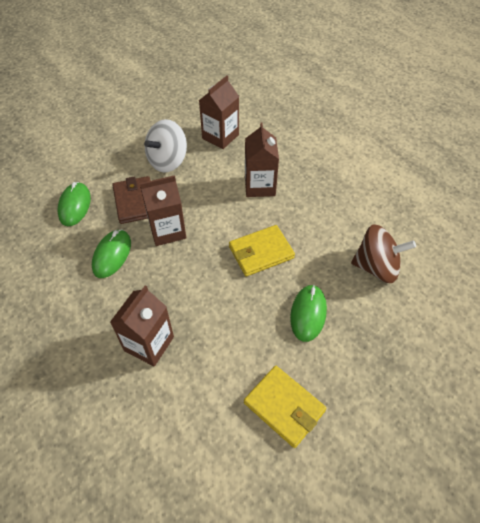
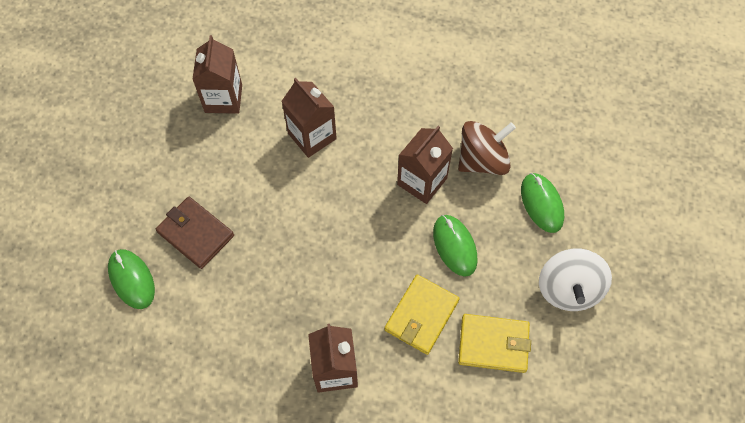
camera: 35 degrees left, 10 degrees up
green mouse [92,229,131,278] -> green mouse moved to [521,173,564,233]
brown carton [140,175,186,246] -> brown carton moved to [397,126,453,204]
white spinning top [144,119,187,173] -> white spinning top moved to [539,249,612,311]
yellow wallet [229,225,295,276] -> yellow wallet moved to [384,274,460,355]

